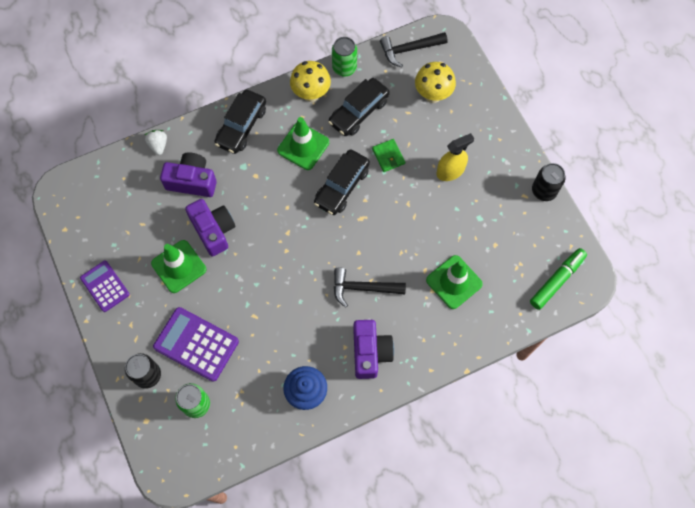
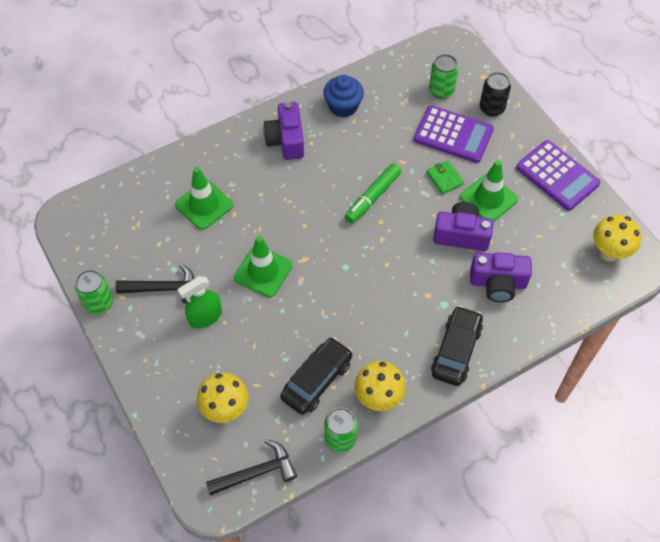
camera: 175 degrees right, 10 degrees down
purple calculator [80,260,130,312] -> purple calculator [516,140,600,211], size x1.55
white strawberry [145,130,167,155] -> none
purple camera [185,199,235,257] -> purple camera turned 135 degrees clockwise [433,202,493,251]
green traffic cone [277,117,329,170] -> green traffic cone moved to [234,236,293,297]
black car [314,149,370,215] -> none
black hammer [334,268,406,307] -> black hammer moved to [116,264,194,304]
green wallet [372,139,405,172] -> green wallet moved to [426,161,464,194]
yellow spray bottle [436,133,474,181] -> green spray bottle [178,277,222,328]
green marker [530,248,587,310] -> green marker moved to [345,163,401,223]
black can [532,163,566,201] -> green can [75,270,113,315]
none -> yellow mushroom [593,215,641,262]

